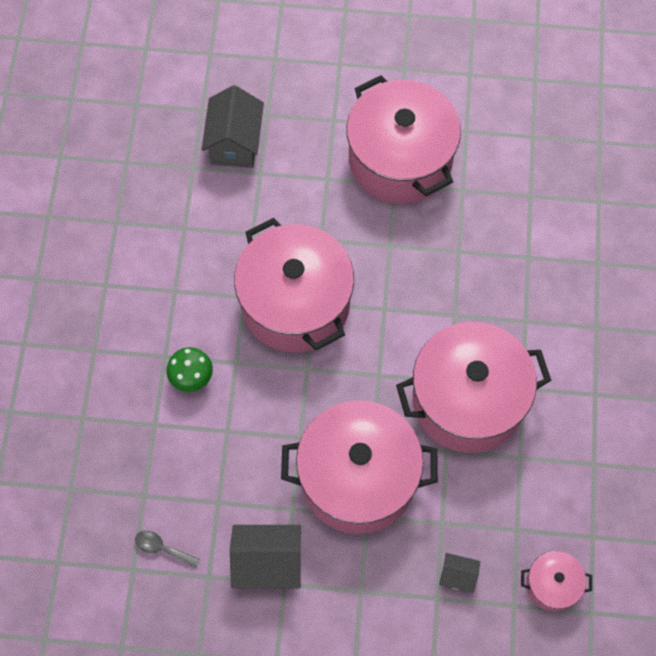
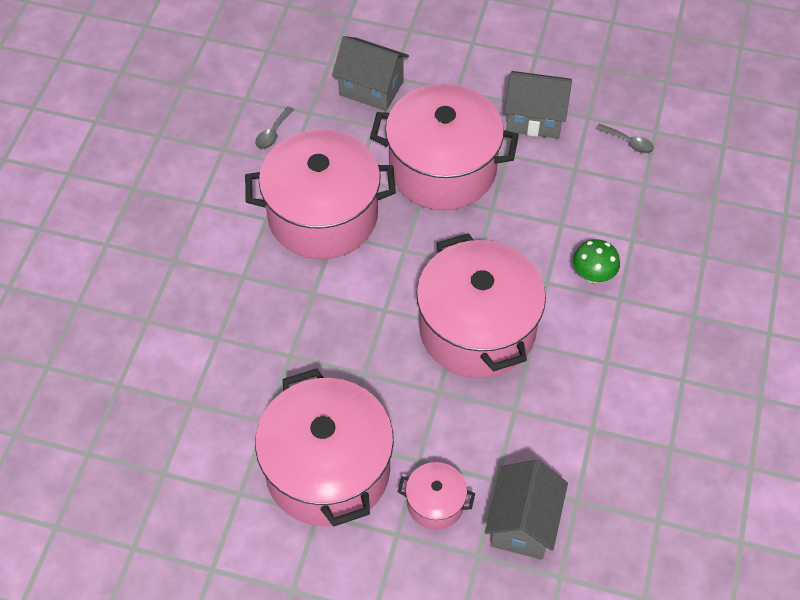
camera: 170 degrees left, 10 degrees down
grey house [439,553,480,593] -> grey house [332,36,409,111], size x1.92
pink pot [521,551,592,612] -> pink pot moved to [397,462,475,529]
none -> grey spoon [255,107,294,149]

